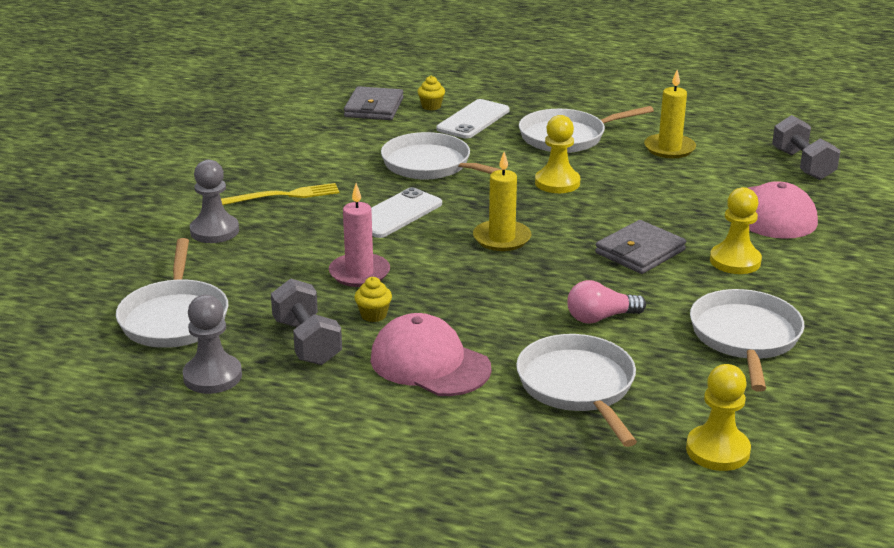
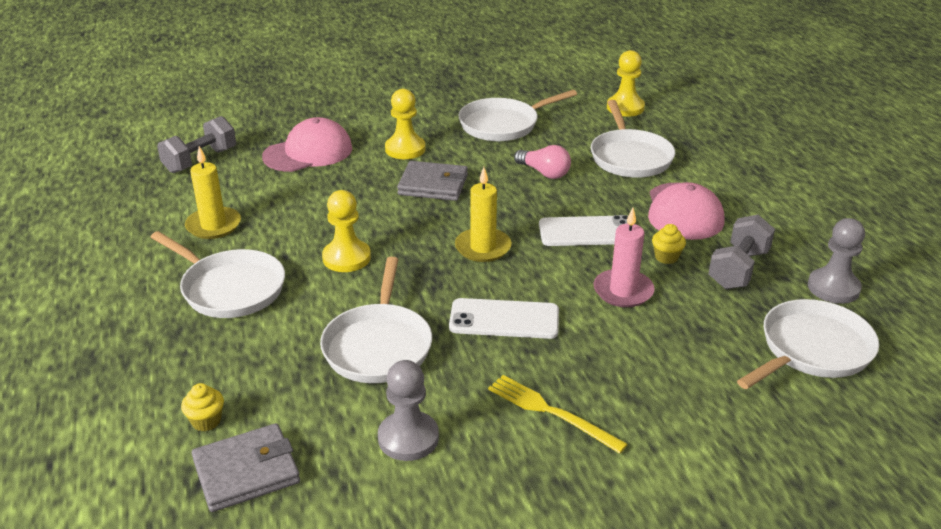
camera: 125 degrees left, 5 degrees up
grey pawn [190,160,239,243] -> grey pawn moved to [378,360,439,461]
white phone [436,99,510,139] -> white phone moved to [539,215,628,246]
white pan [516,334,637,447] -> white pan turned 45 degrees counterclockwise [591,100,675,178]

